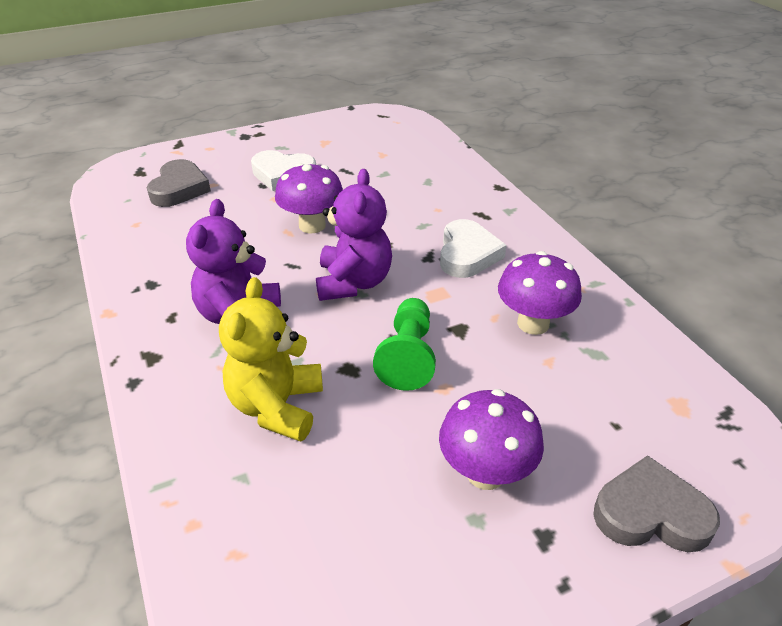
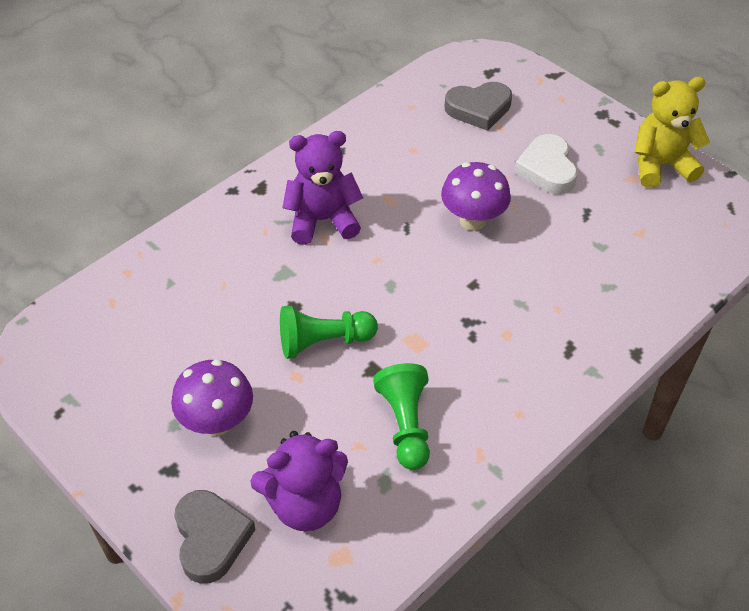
camera: 70 degrees right, 10 degrees up
yellow teddy bear [219,277,323,442] -> yellow teddy bear moved to [635,77,710,188]
purple teddy bear [316,169,392,301] -> purple teddy bear moved to [250,431,348,532]
white heart [440,219,507,278] -> none
purple mushroom [498,251,582,335] -> green pawn [373,363,430,470]

